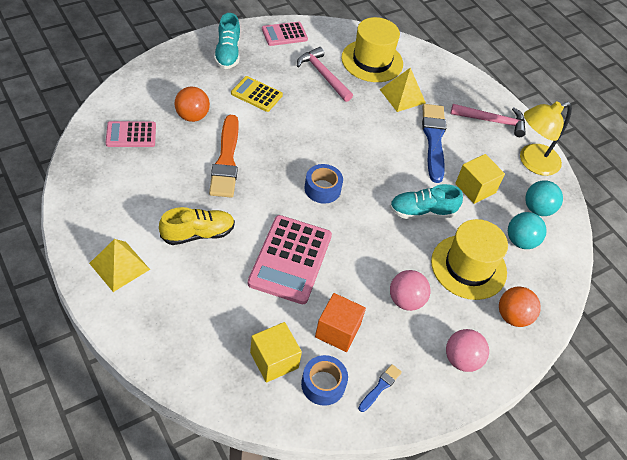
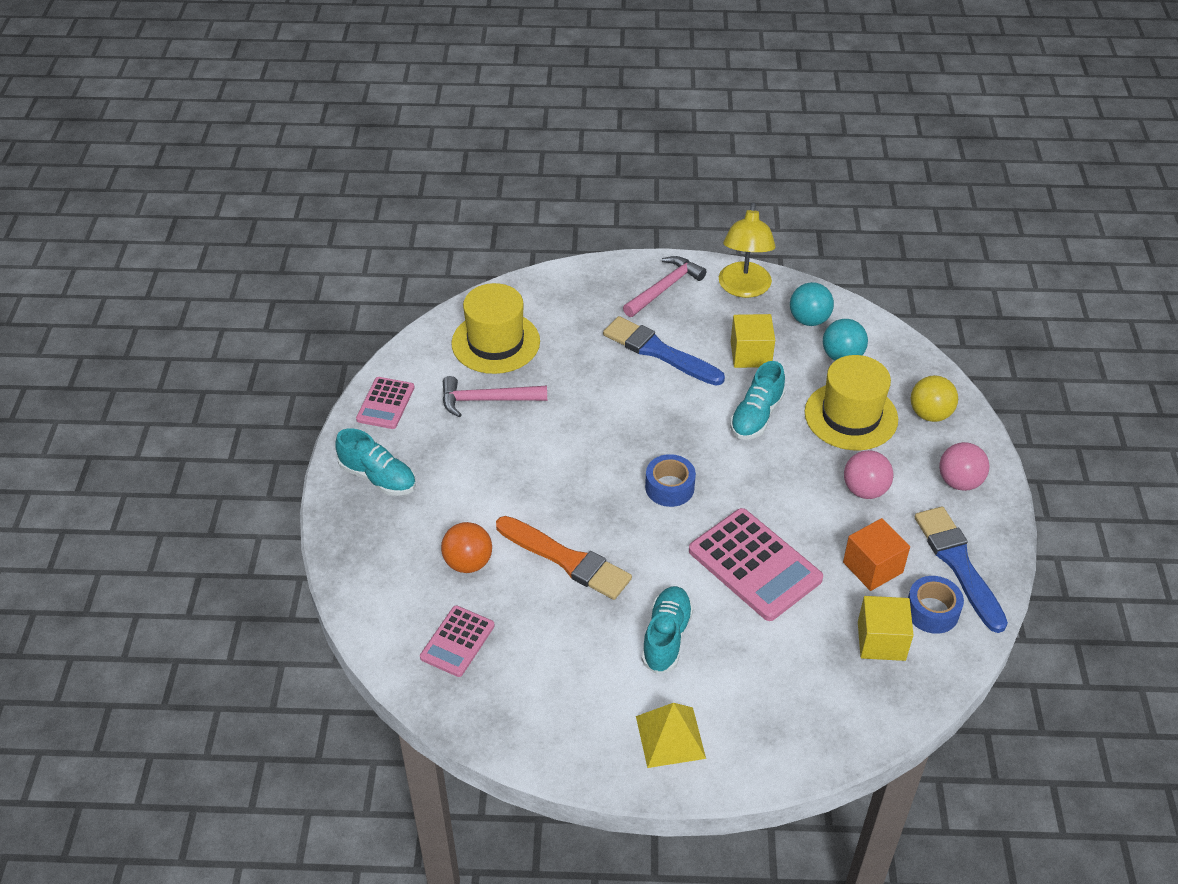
camera: 50 degrees left, 5 degrees down
yellow shoe [159,207,235,245] -> turquoise shoe [642,586,693,674]
yellow calculator [231,76,283,112] -> none
blue brush [358,364,402,412] -> blue brush [915,507,1008,633], size x2.14
yellow pyramid [380,67,426,112] -> none
orange ball [499,287,541,327] -> yellow ball [911,375,958,422]

